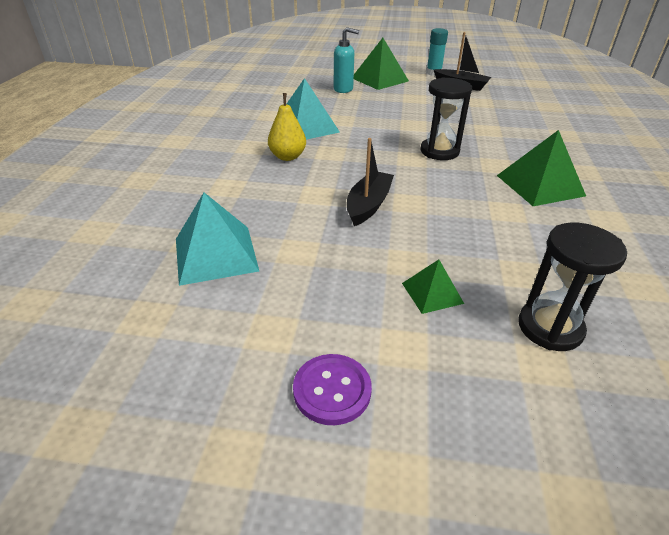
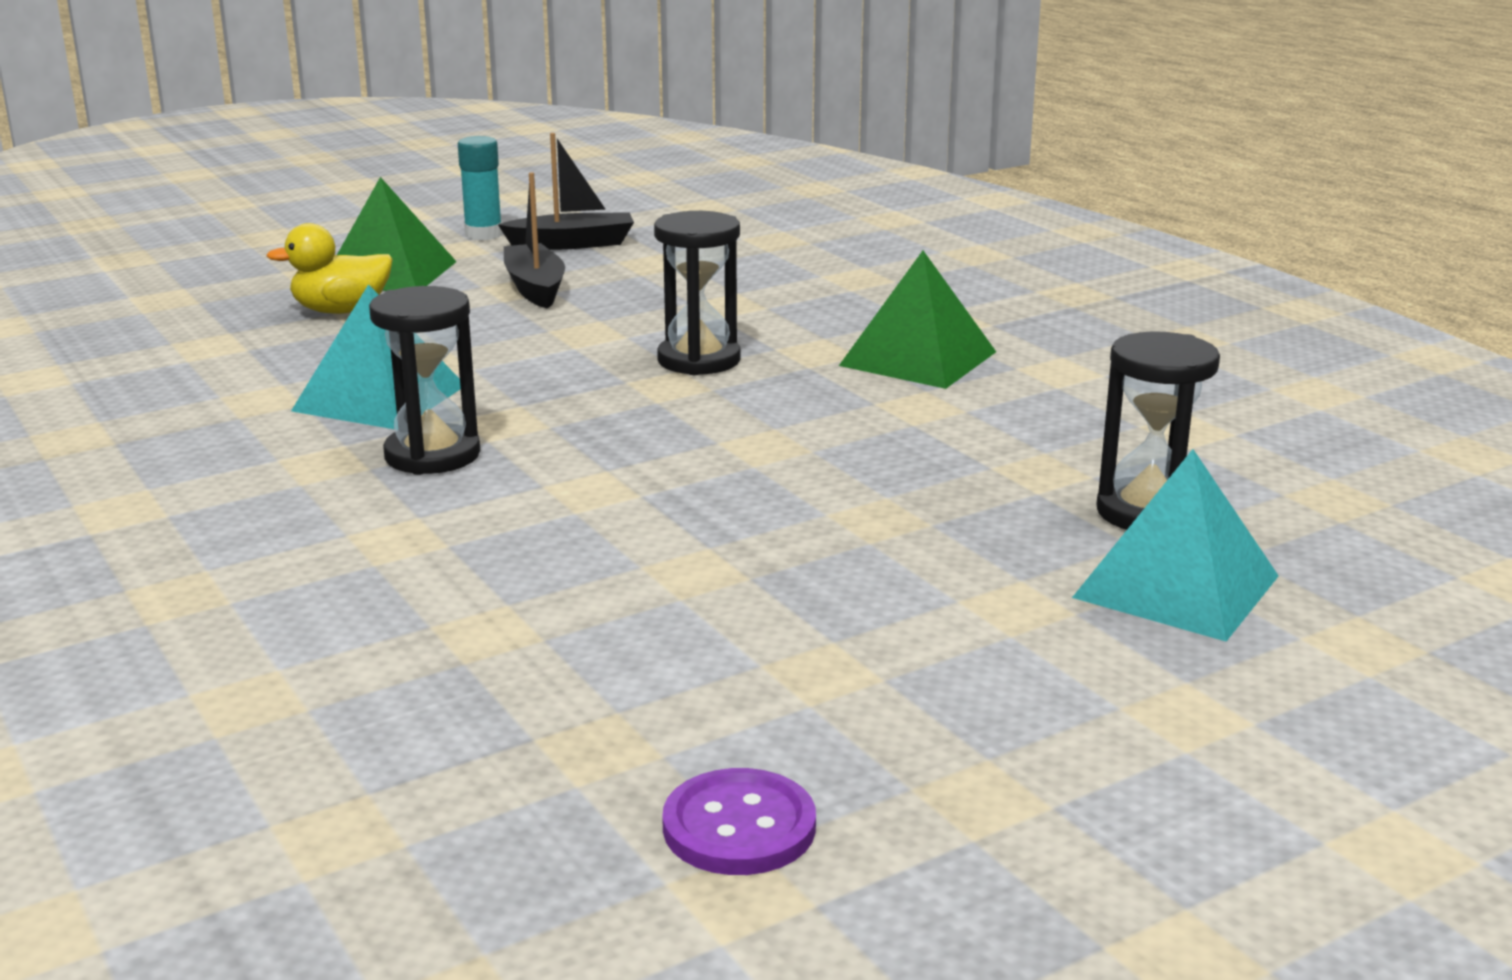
camera: 40 degrees left, 15 degrees down
turquoise pyramid [176,193,259,286] -> turquoise pyramid moved to [1072,449,1279,642]
yellow pear [268,93,306,161] -> black hourglass [369,286,480,475]
purple button [293,354,372,425] -> purple button moved to [662,768,816,875]
turquoise soap dispenser [334,27,359,93] -> yellow duck [266,223,393,314]
black boat [347,138,394,226] -> black boat moved to [504,172,565,309]
green pyramid [402,259,464,314] -> none

